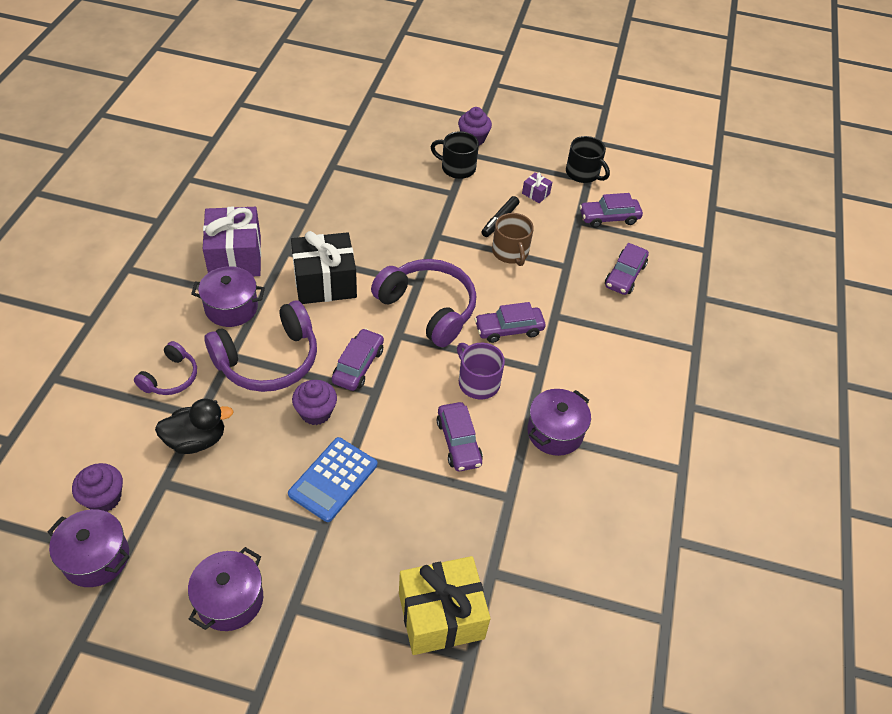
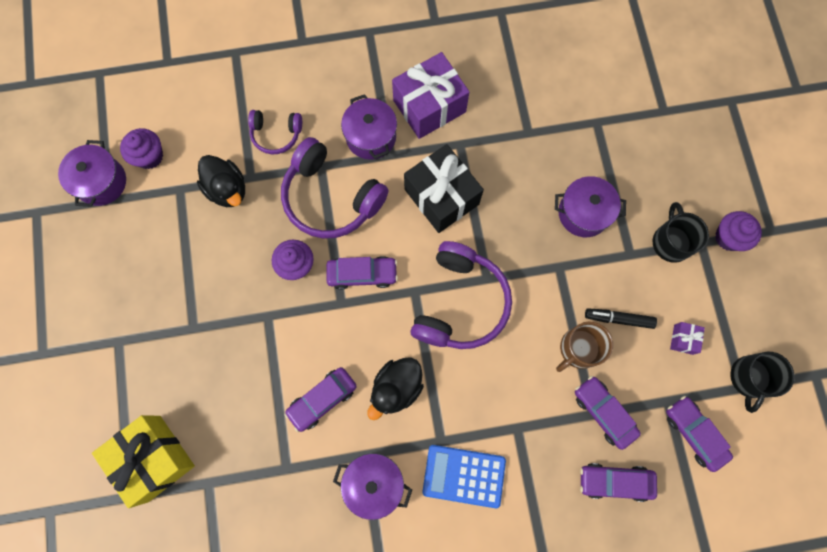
camera: 70 degrees right, 25 degrees up
purple pot [188,547,263,631] -> purple pot moved to [555,176,626,237]
blue calculator [288,437,377,522] -> blue calculator moved to [423,445,506,508]
purple mug [457,343,505,399] -> black duck [367,357,424,420]
purple car [474,302,546,343] -> purple car moved to [575,376,641,450]

